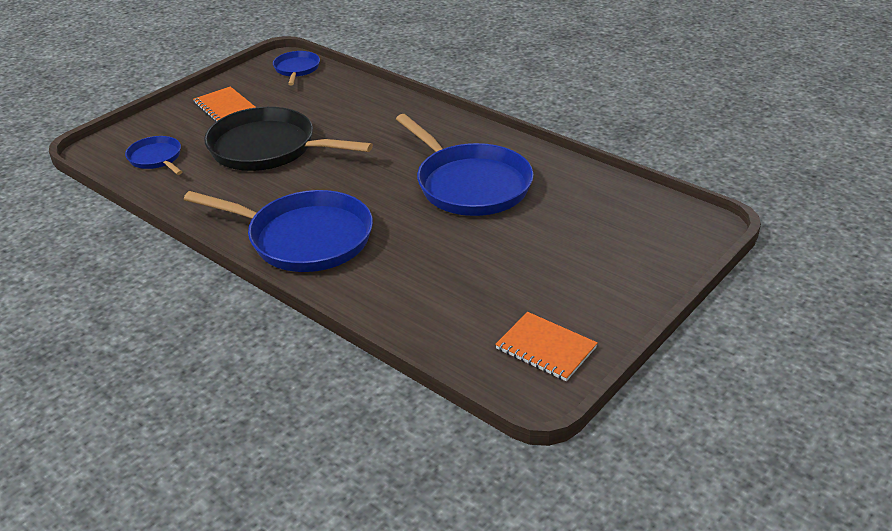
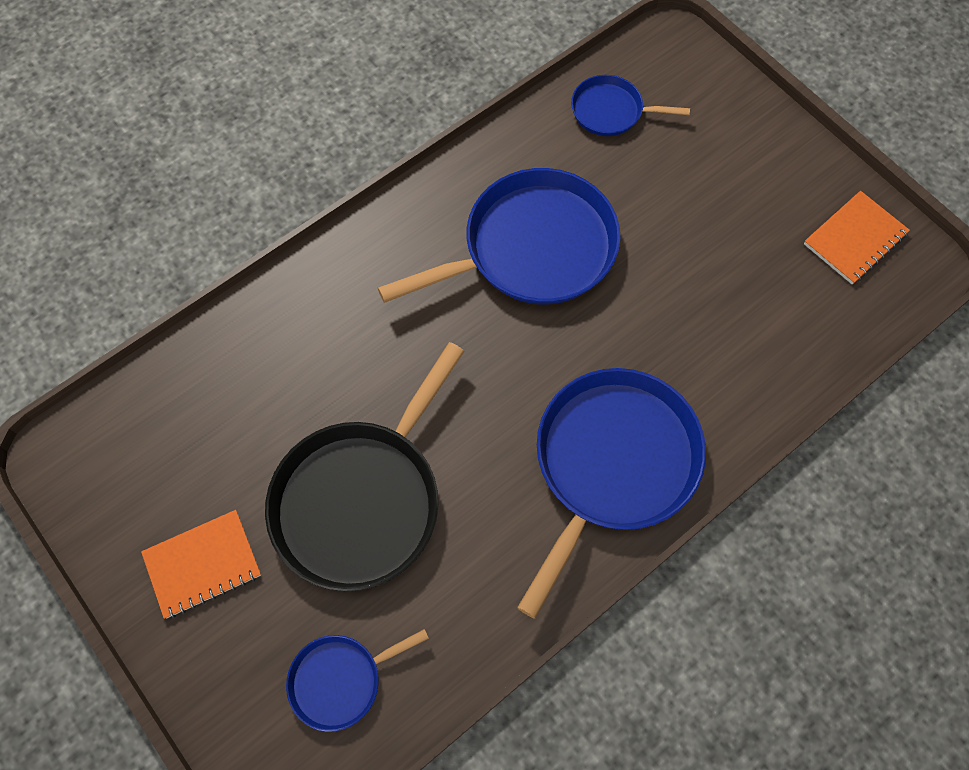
camera: 80 degrees left, 30 degrees up
blue pan [273,51,320,86] -> blue pan moved to [571,75,690,136]

